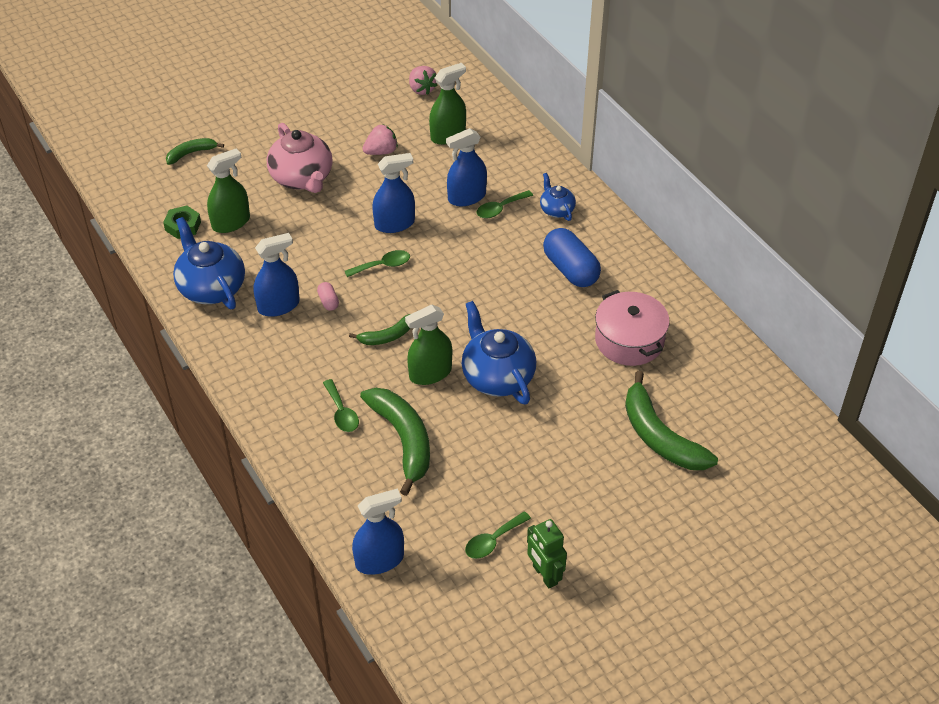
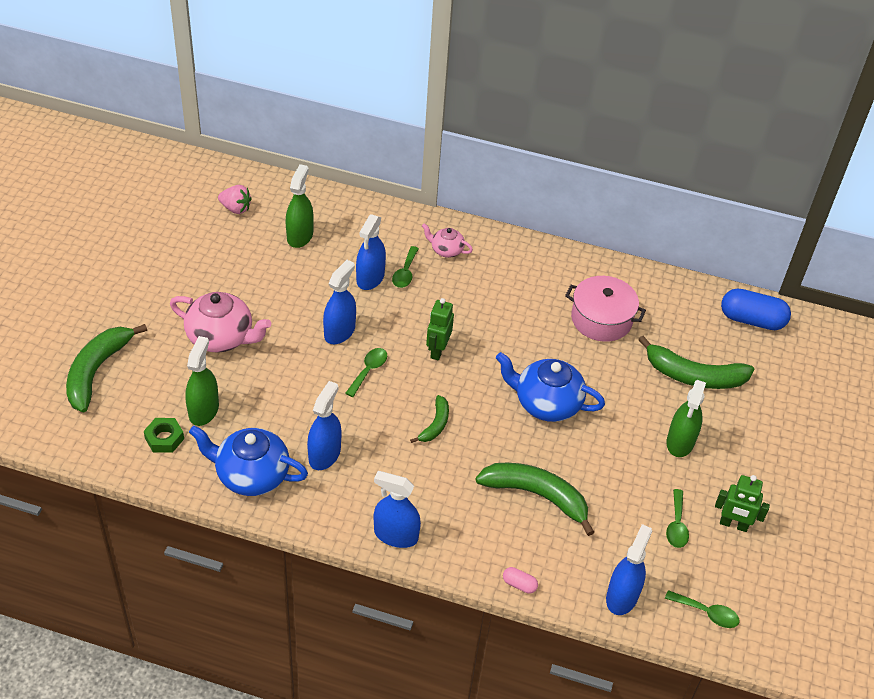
camera: 45 degrees left, 0 degrees up
green banana [166,138,224,165] -> green banana [66,324,147,412], size x1.87
pink capsule [317,282,339,311] -> pink capsule moved to [503,567,538,594]
green spoon [323,379,359,432] -> green spoon moved to [665,590,740,628]
pink strawberry [362,124,398,155] -> none
green spray bottle [405,305,452,385] -> green spray bottle moved to [666,380,706,457]
blue teapot [540,173,576,221] -> pink teapot [422,223,473,258]
blue capsule [543,228,601,287] -> blue capsule moved to [721,288,791,330]
none -> blue spray bottle [374,471,421,548]
none -> green robot [426,298,454,361]

